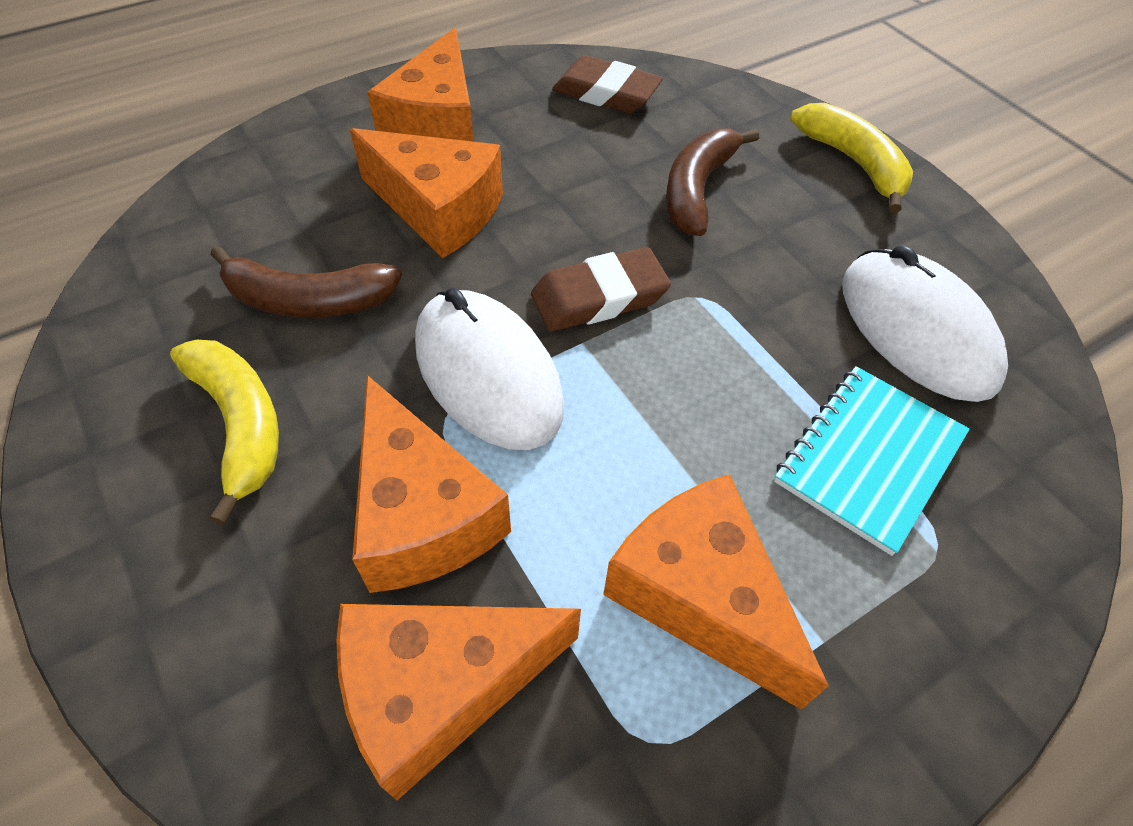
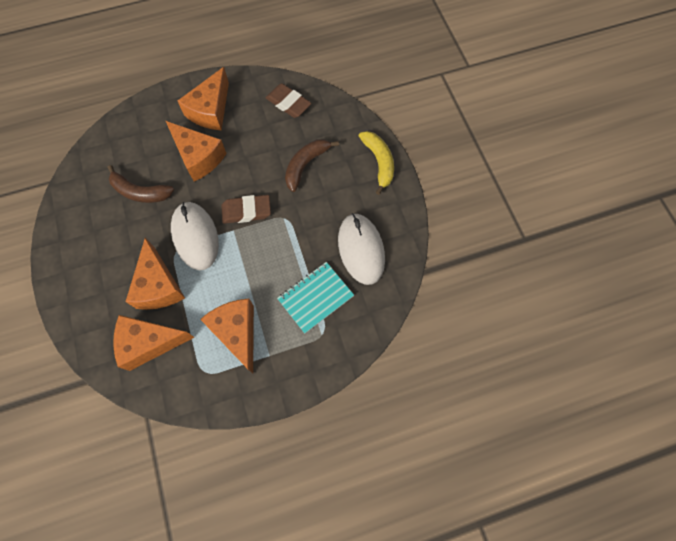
camera: 15 degrees right, 15 degrees up
yellow banana [170,340,279,525] -> none

